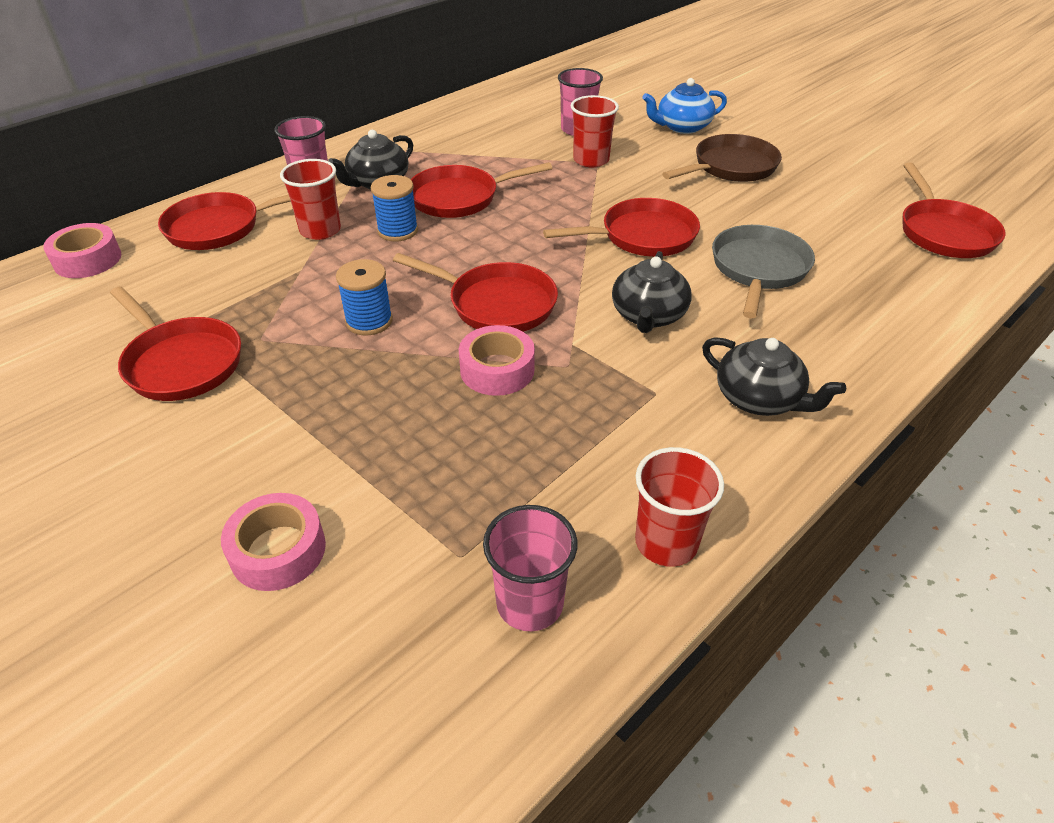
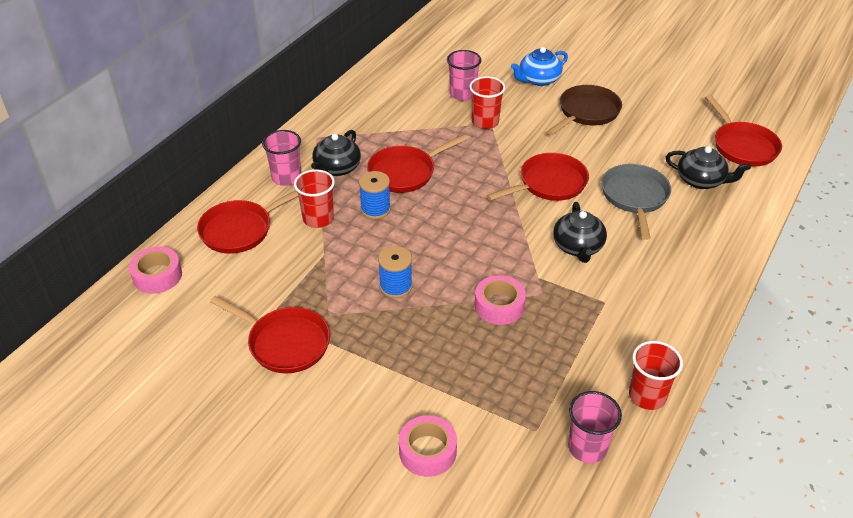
camera: 15 degrees left, 0 degrees up
red pan [393,253,558,332] -> none
black teapot [702,337,846,416] -> black teapot moved to [666,146,751,189]

